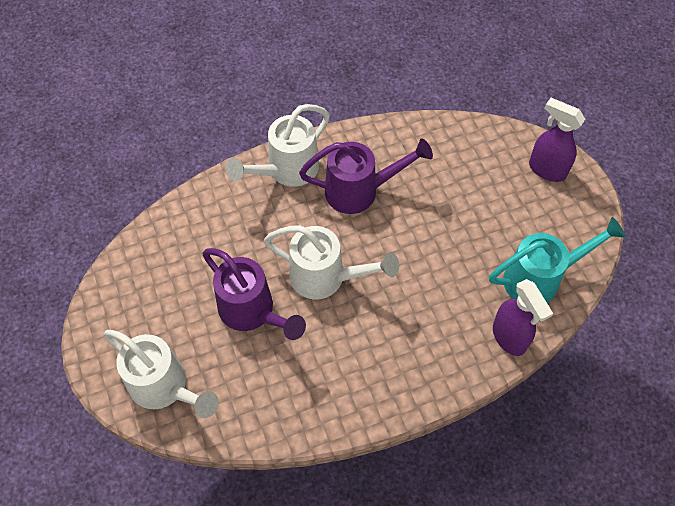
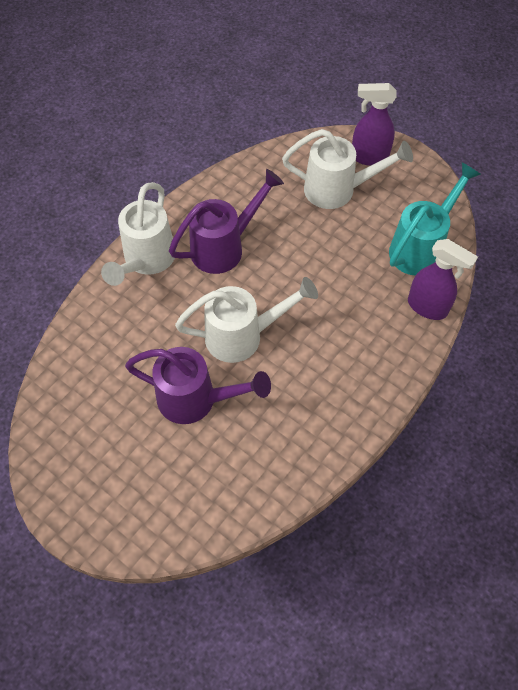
camera: 30 degrees left, 0 degrees up
white watering can [103,330,219,418] -> white watering can moved to [282,129,413,209]

